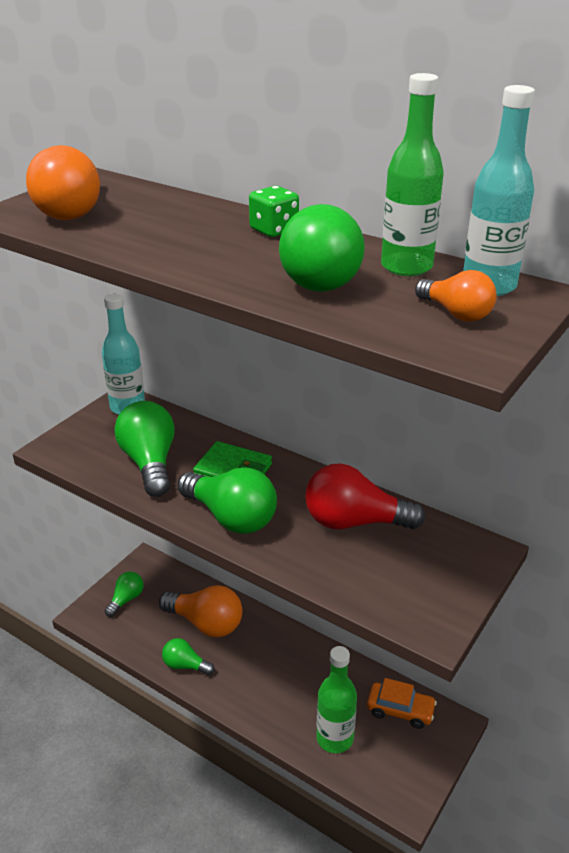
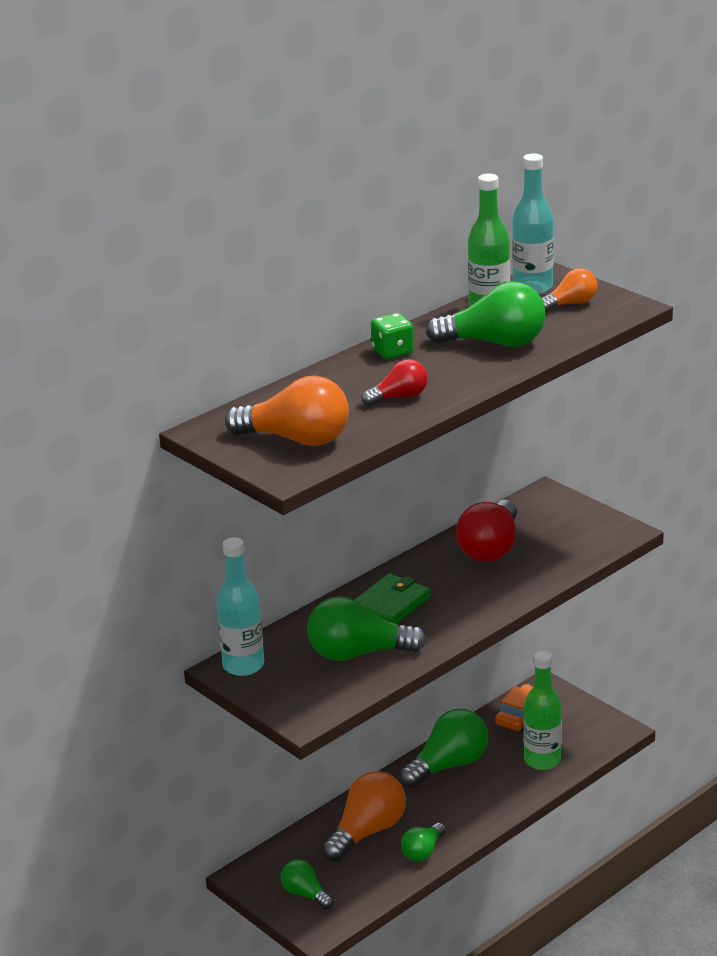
camera: 75 degrees left, 5 degrees down
green light bulb [177,467,277,534] -> green light bulb moved to [399,709,488,788]
none -> red light bulb [361,359,428,406]

